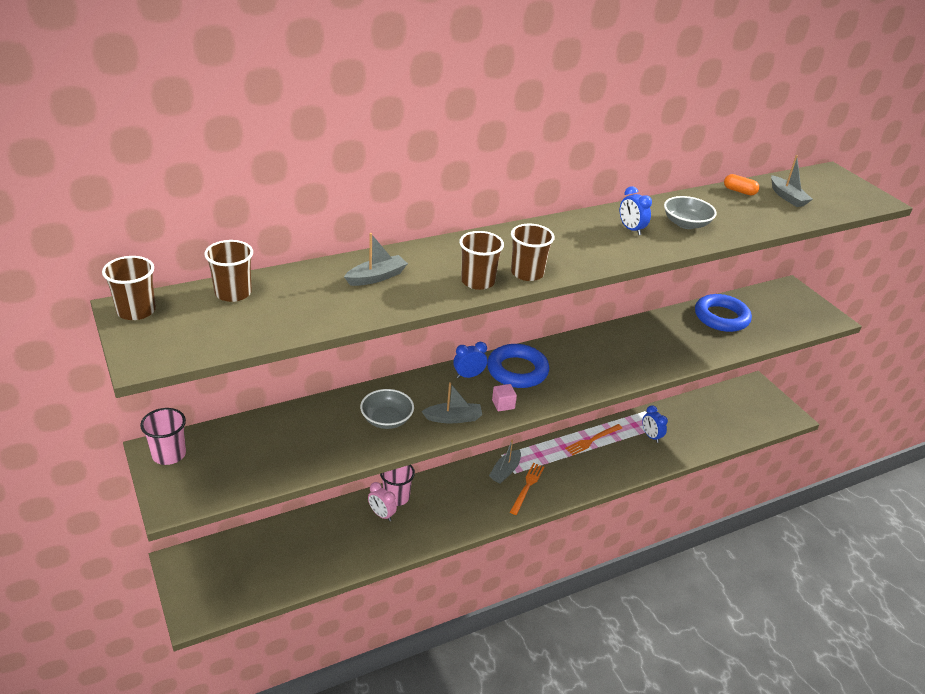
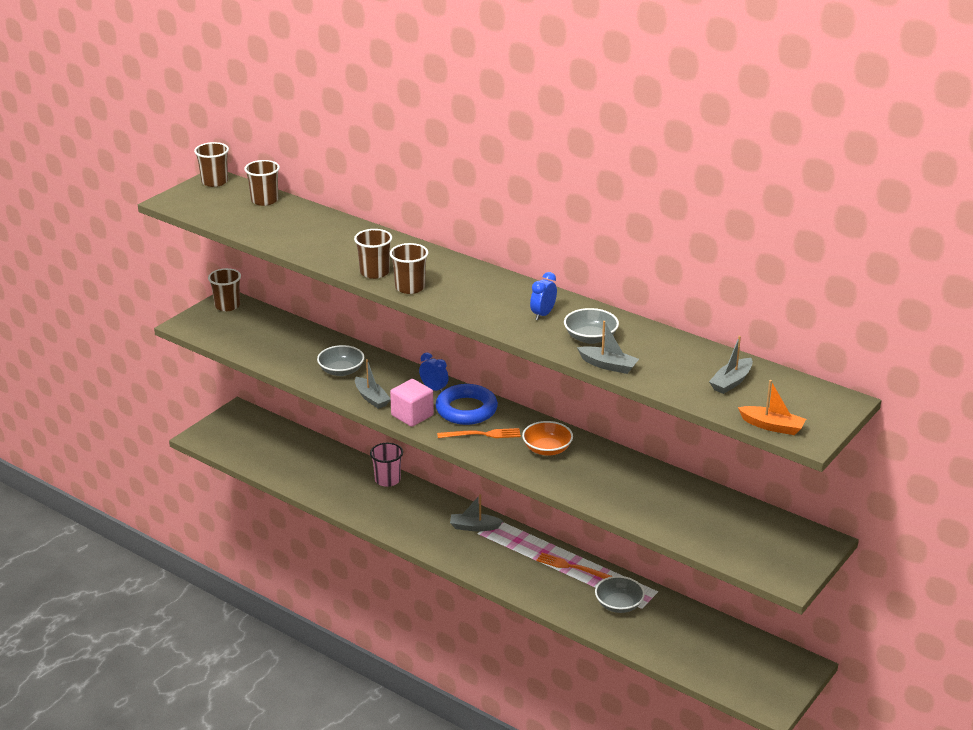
camera: 65 degrees right, 5 degrees down
pink cup [140,408,186,465] -> brown cup [208,268,241,311]
grey boat [344,233,408,286] -> grey boat moved to [577,321,639,374]
pink clock [368,482,397,521] -> none
pink cube [492,384,517,411] -> pink cube [390,379,434,427], size x1.75
orange fork [510,463,544,515] -> orange fork moved to [437,428,521,438]
blue clock [642,405,668,443] -> grey bowl [595,576,645,613]
blue ring [695,294,752,332] -> none
orange capsule [724,174,759,195] -> none
none -> orange bowl [522,421,573,456]
none -> orange boat [738,380,806,435]

